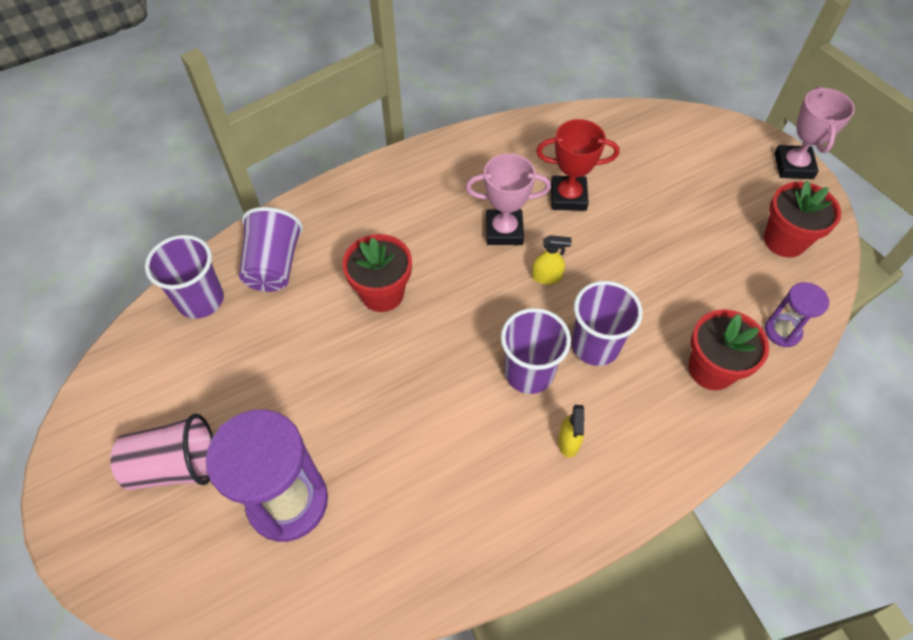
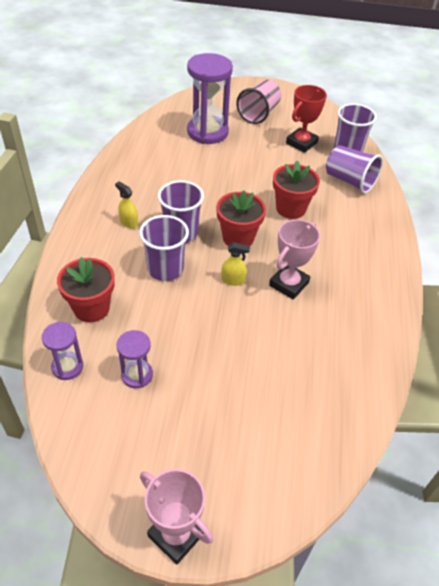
camera: 125 degrees right, 10 degrees down
yellow spray bottle [532,235,572,285] -> yellow spray bottle turned 120 degrees counterclockwise [221,242,250,286]
red trophy [536,119,619,211] -> red trophy moved to [286,85,327,153]
red flower pot [764,181,841,258] -> red flower pot moved to [216,191,266,246]
none -> purple hourglass [117,330,153,388]

